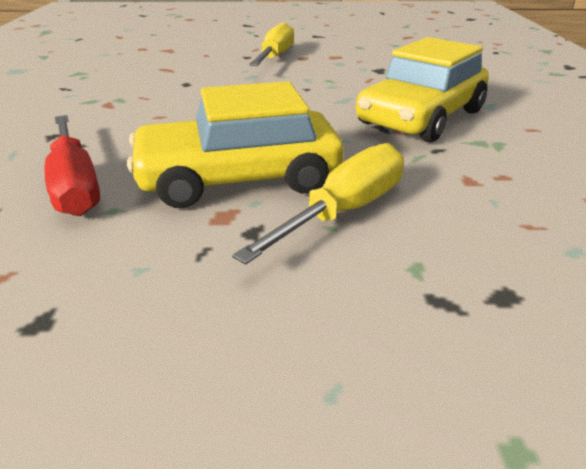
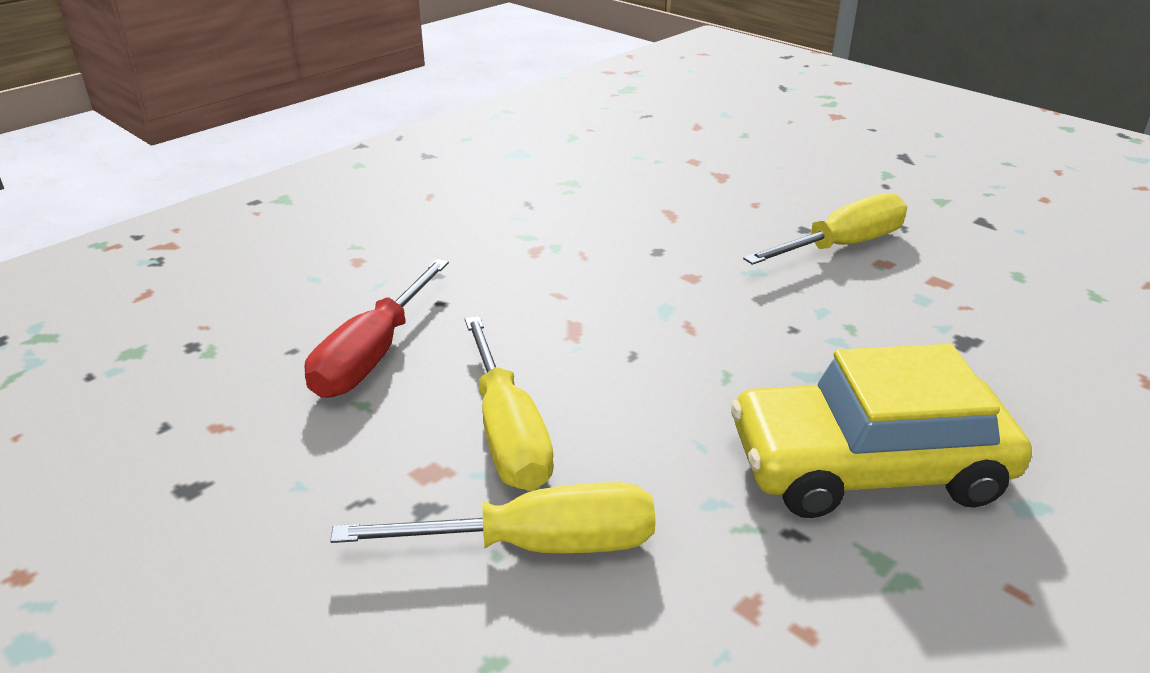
camera: 45 degrees right, 0 degrees up
yellow car [127,81,344,208] -> yellow screwdriver [465,316,554,491]

